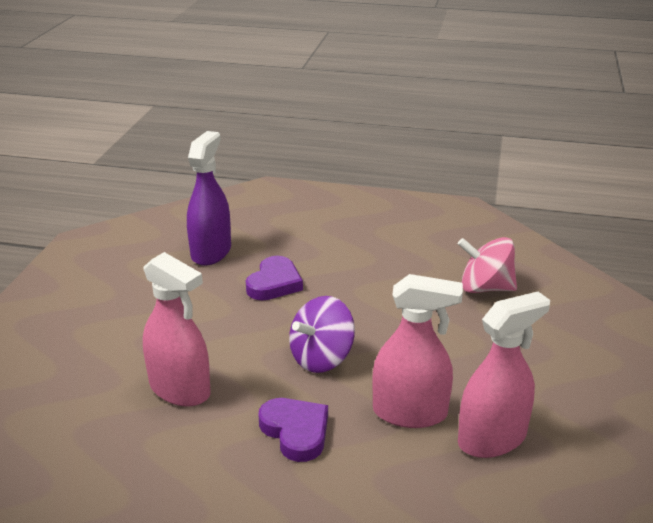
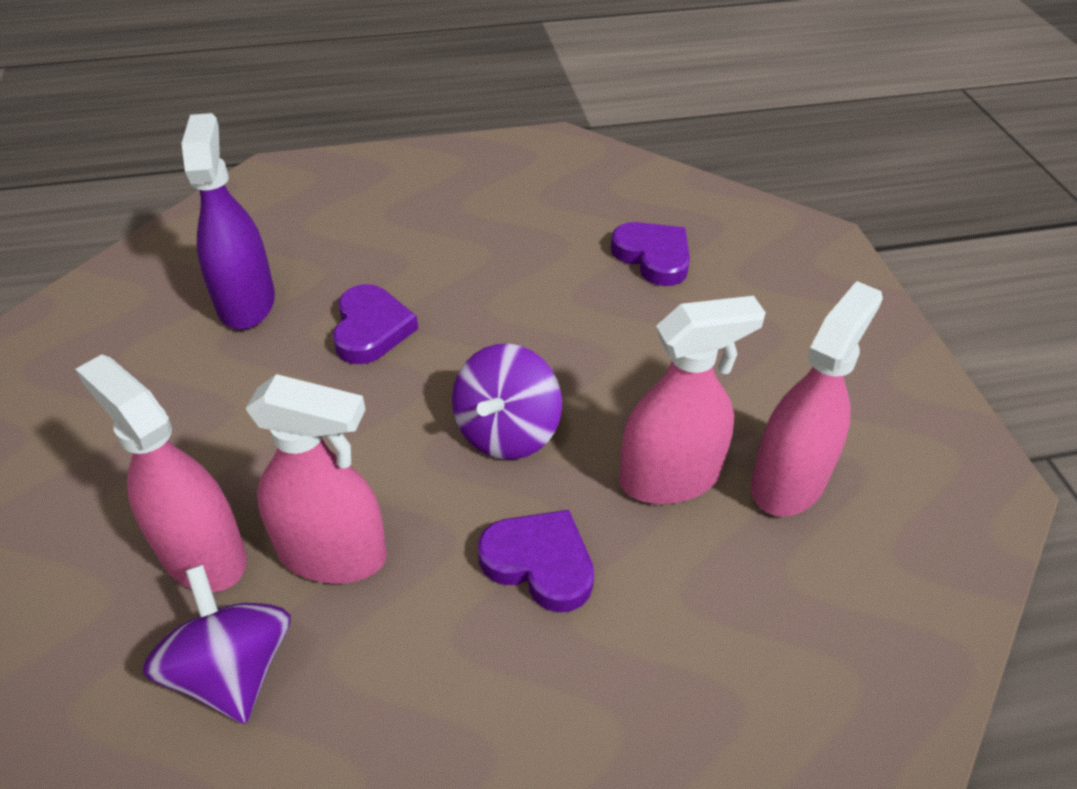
camera: 25 degrees left, 15 degrees up
pink spinning top [458,237,517,293] -> purple heart [611,222,690,286]
none -> pink spray bottle [75,354,247,592]
none -> purple spinning top [142,565,291,724]

